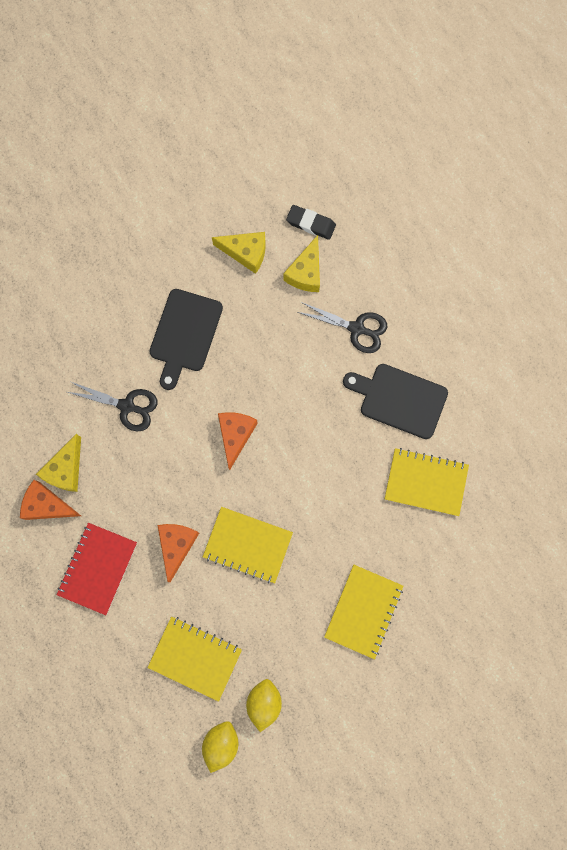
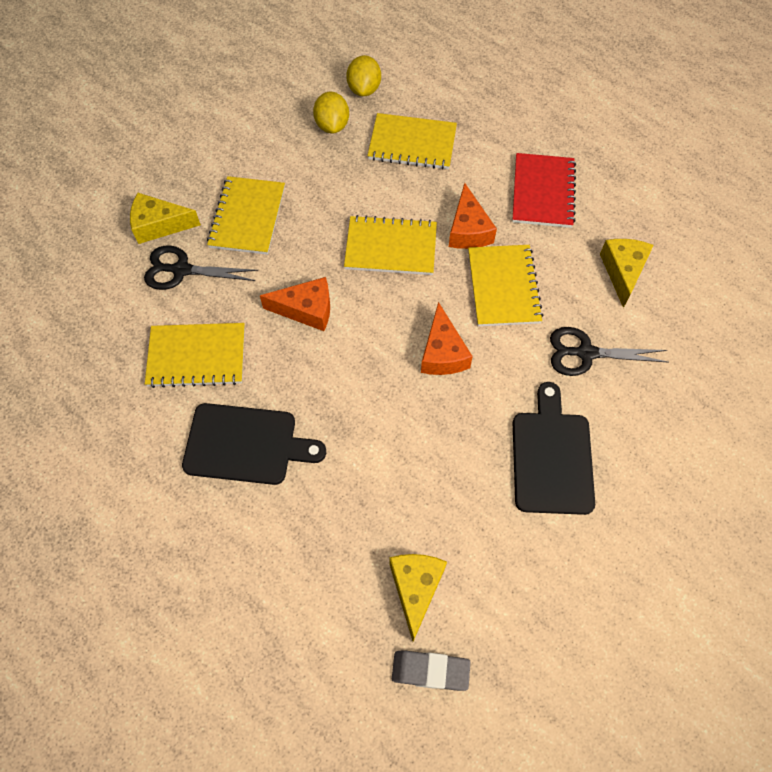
camera: 165 degrees right, 15 degrees down
orange cheese [20,480,81,520] -> orange cheese moved to [260,277,330,331]
yellow cheese [212,232,266,274] -> yellow cheese moved to [130,193,201,244]
black eraser [286,205,336,240] -> grey eraser [392,651,470,691]
black scissors [297,302,387,353] -> black scissors moved to [144,246,258,290]
none -> yellow notebook [468,245,543,326]

